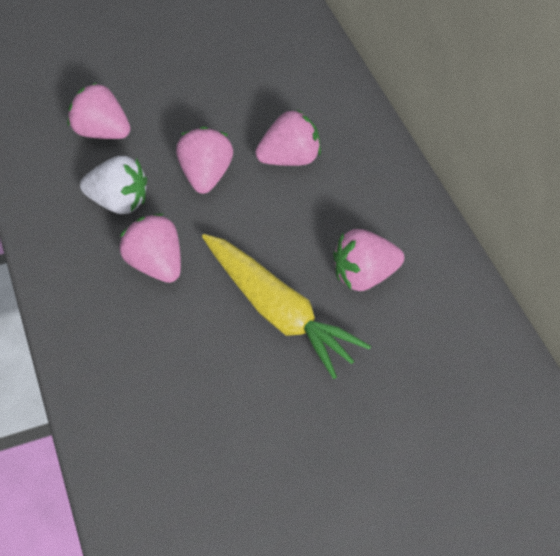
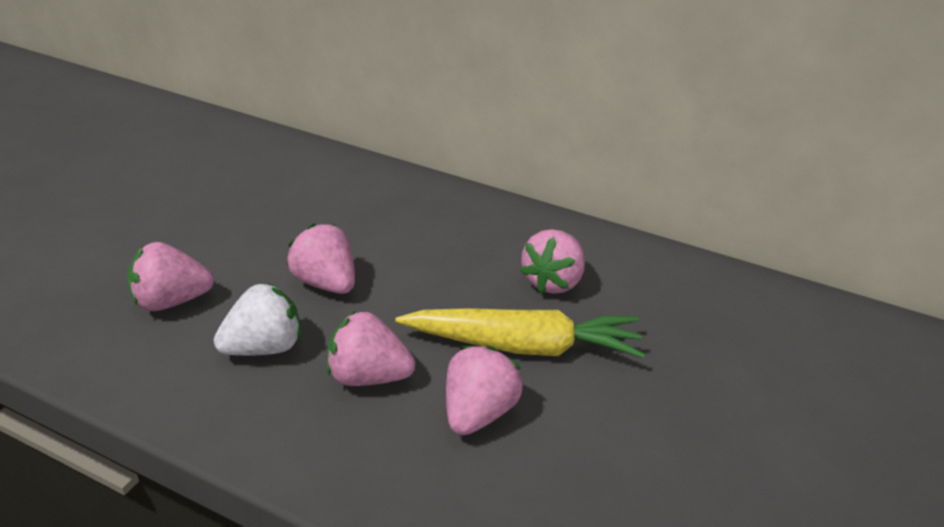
camera: 45 degrees left, 15 degrees down
pink strawberry [255,110,321,166] -> pink strawberry moved to [446,346,523,435]

